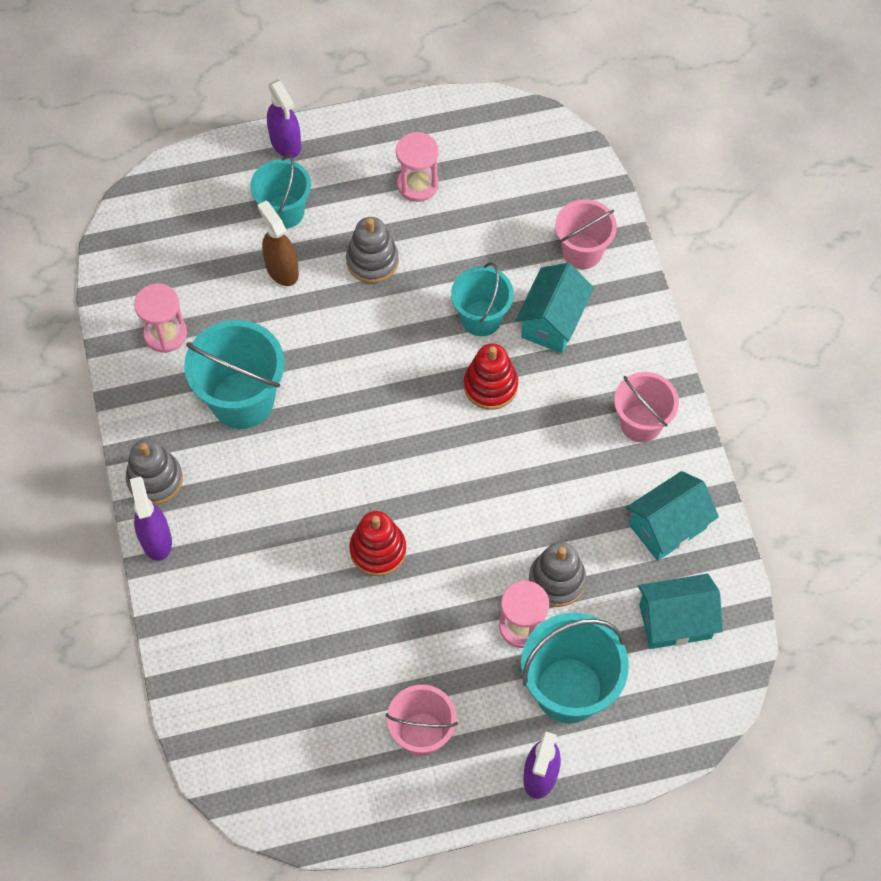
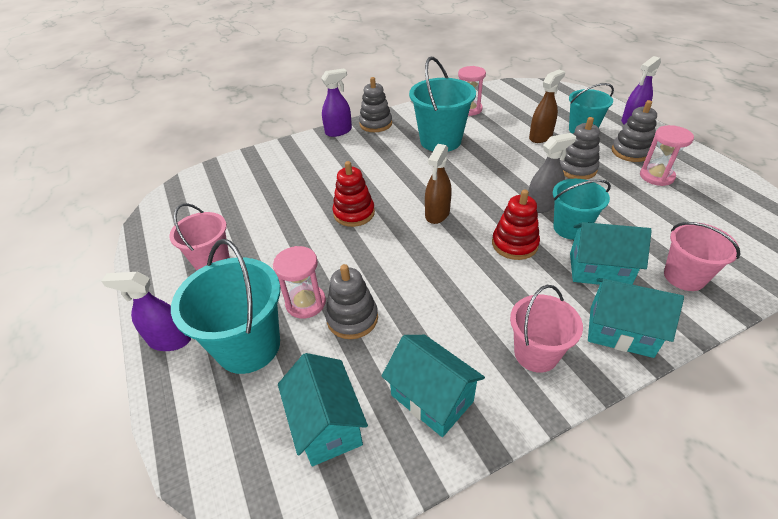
camera: 80 degrees right, 20 degrees down
none -> brown spray bottle [425,144,452,224]
none -> grey spray bottle [528,133,576,213]
none -> turquoise house [588,278,684,358]
none -> grey stacking toy [612,100,657,162]

